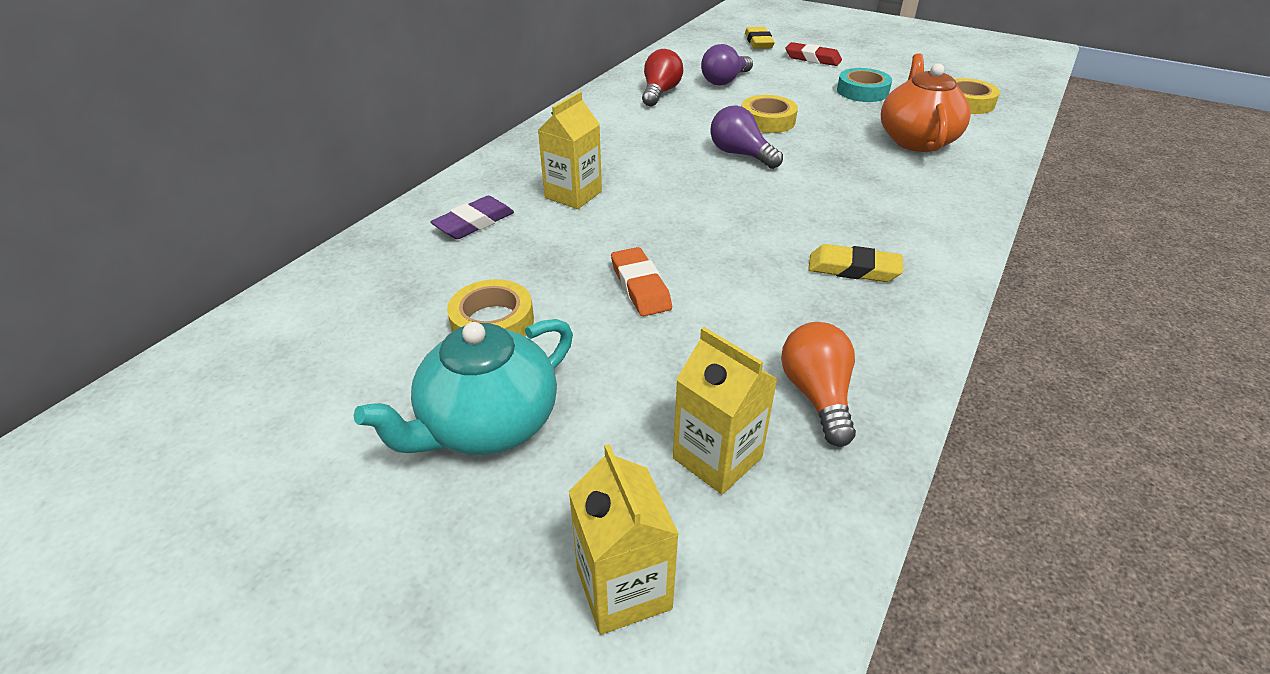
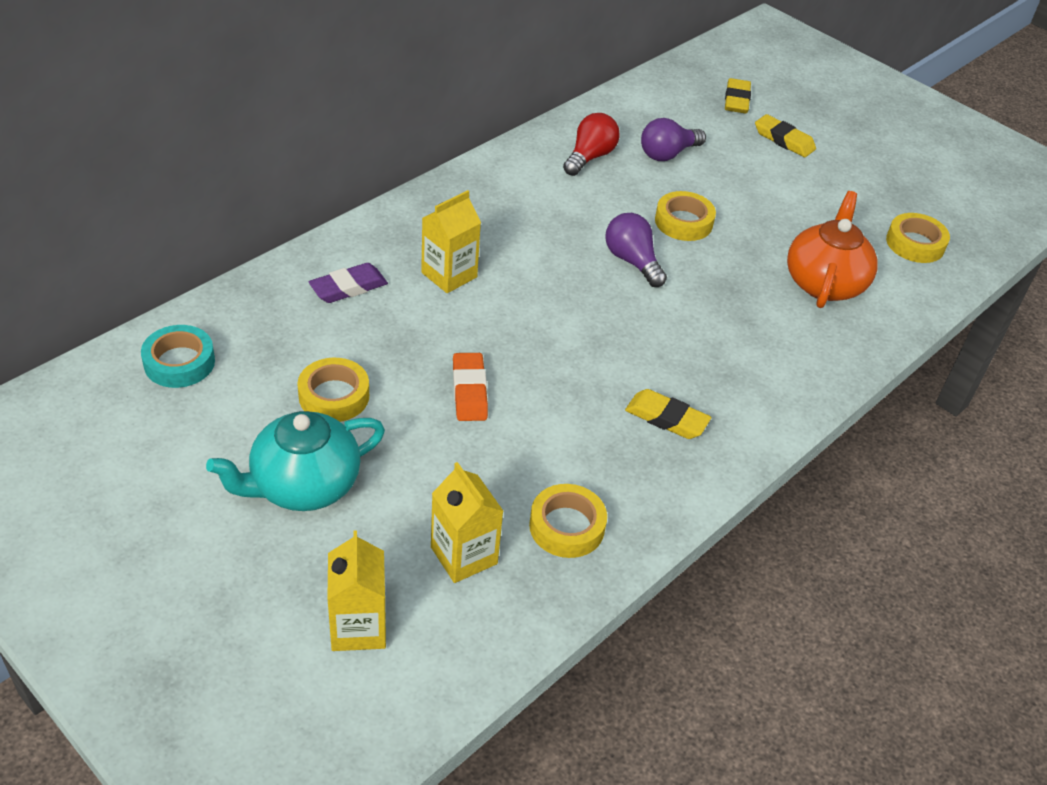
camera: 10 degrees right, 5 degrees up
orange light bulb [781,322,856,447] -> yellow tape [529,484,607,558]
red eraser [785,42,842,66] -> yellow eraser [755,114,816,157]
turquoise tape [837,68,892,102] -> turquoise tape moved to [141,325,215,388]

